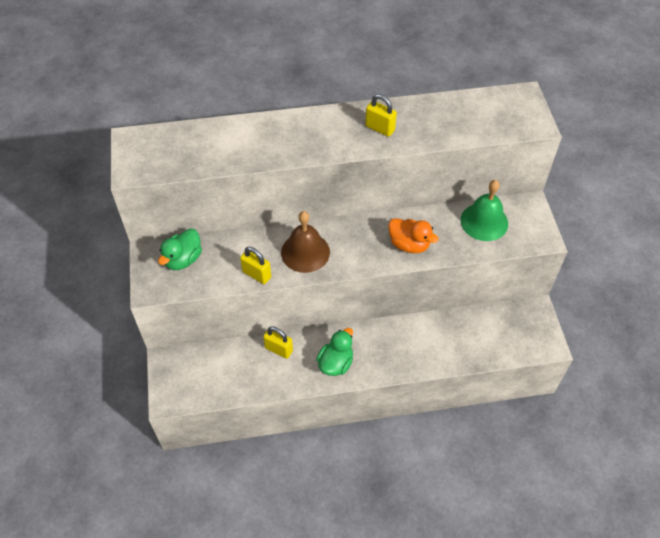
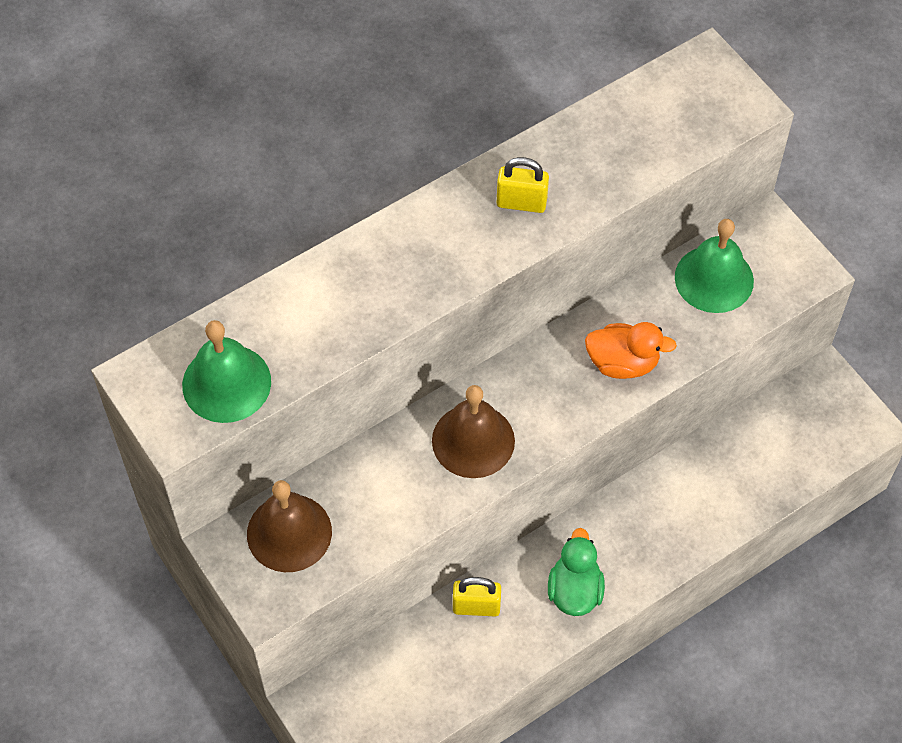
camera: 25 degrees left, 5 degrees up
green duck [158,229,202,270] -> brown bell [247,480,332,572]
yellow padlock [240,247,271,284] -> none
none -> green bell [182,320,271,423]

